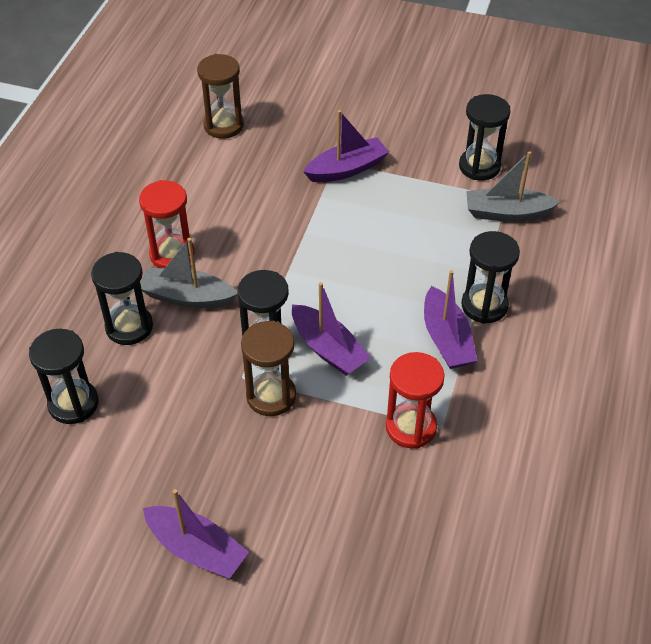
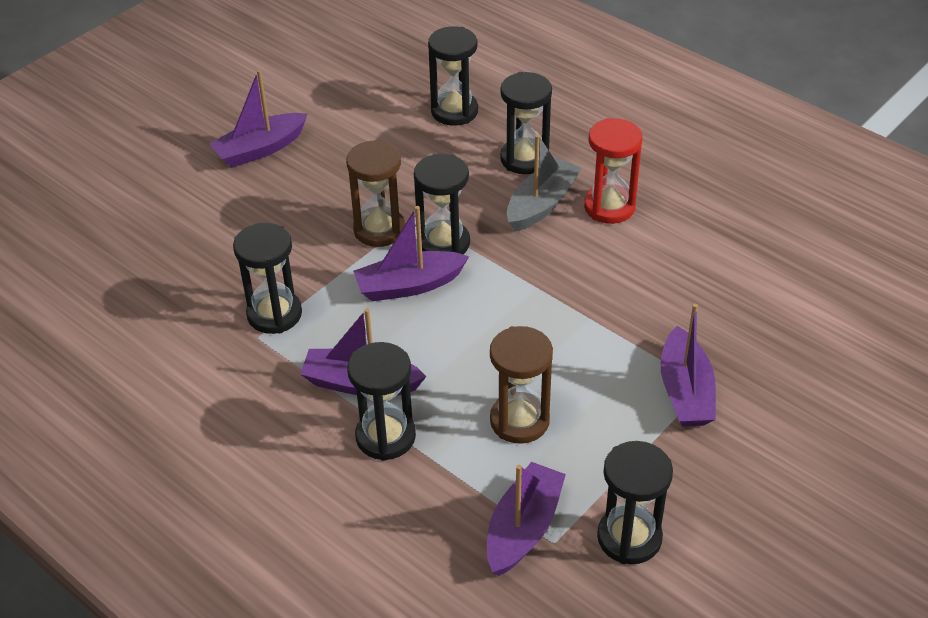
camera: 115 degrees right, 5 degrees down
brown hourglass [197,54,244,139] -> brown hourglass moved to [490,326,553,444]
red hourglass [386,352,445,449] -> black hourglass [233,223,302,334]
grey boat [466,151,560,222] -> purple boat [487,462,566,576]

